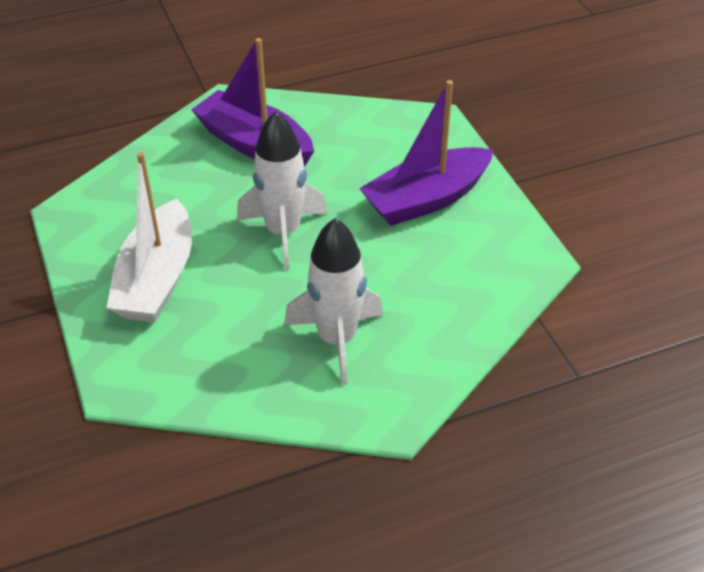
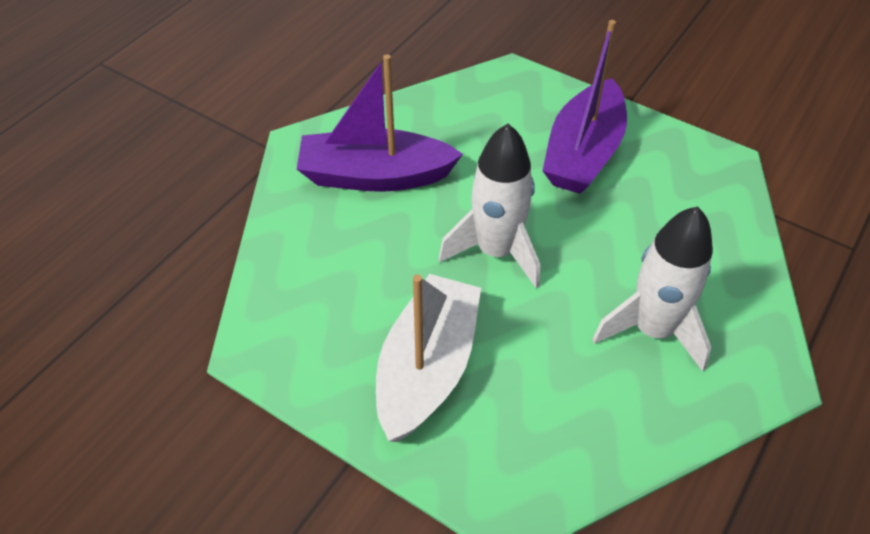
camera: 35 degrees left, 5 degrees up
white boat [106,152,192,323] -> white boat turned 135 degrees counterclockwise [376,274,481,442]

